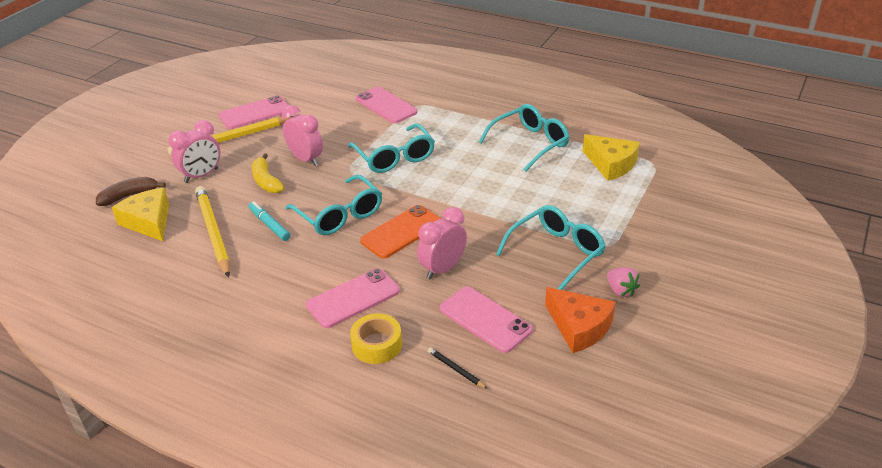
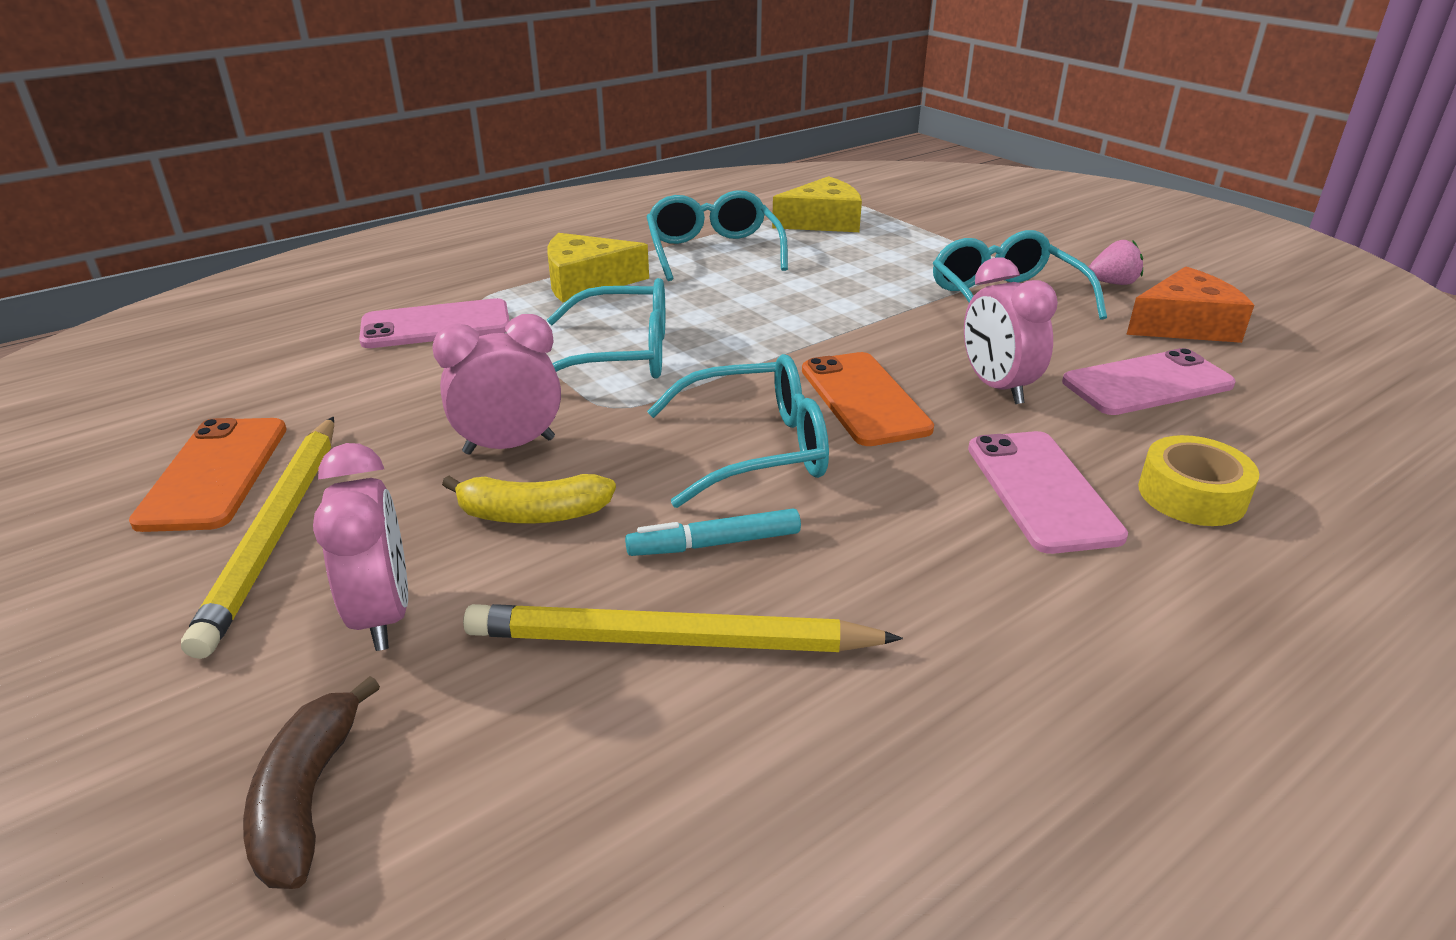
camera: 65 degrees left, 5 degrees down
yellow cheese [112,188,169,241] -> yellow cheese moved to [547,233,649,303]
pink phone [219,95,289,129] -> orange phone [129,418,287,532]
black pencil [428,347,488,389] -> none

